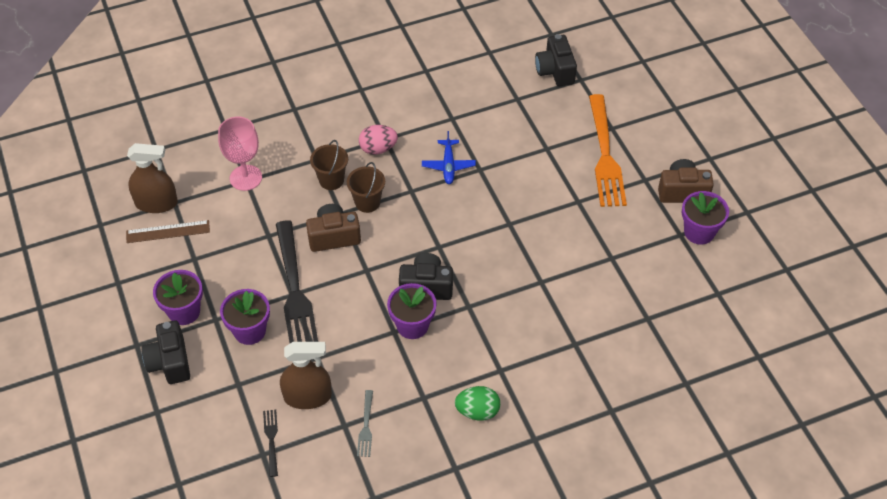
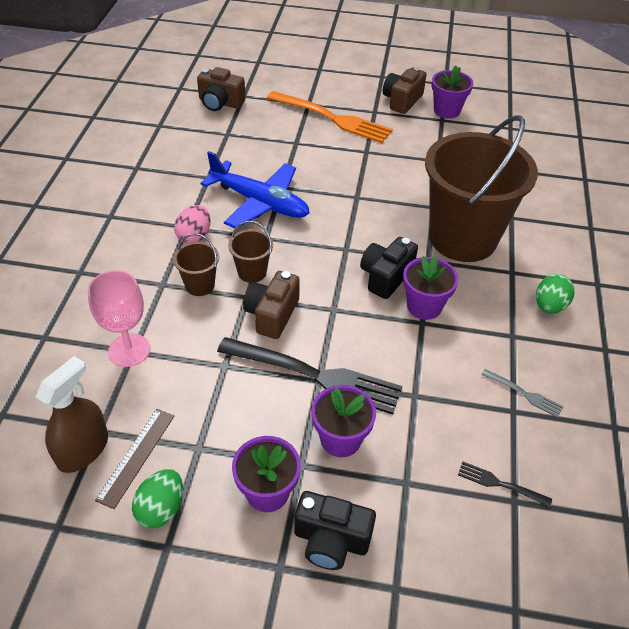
camera: 60 degrees left, 5 degrees down
brown spray bottle [280,342,332,409] -> none
blue plane [422,131,476,184] -> blue plane [200,151,310,228], size x1.90
black camera [535,34,577,86] -> brown camera [197,67,245,111]
none -> green egg [132,469,183,528]
none -> brown bucket [425,115,538,262]

